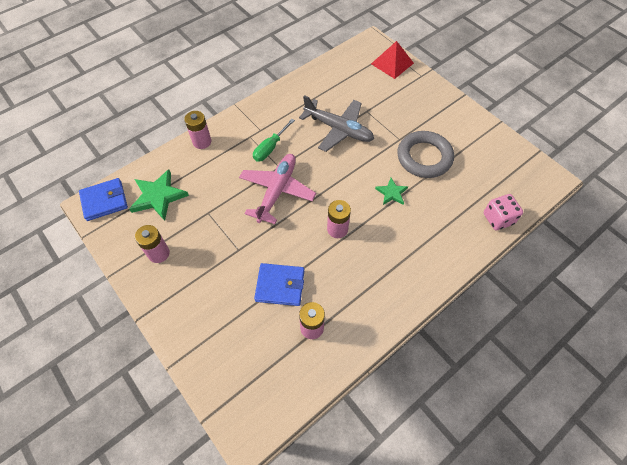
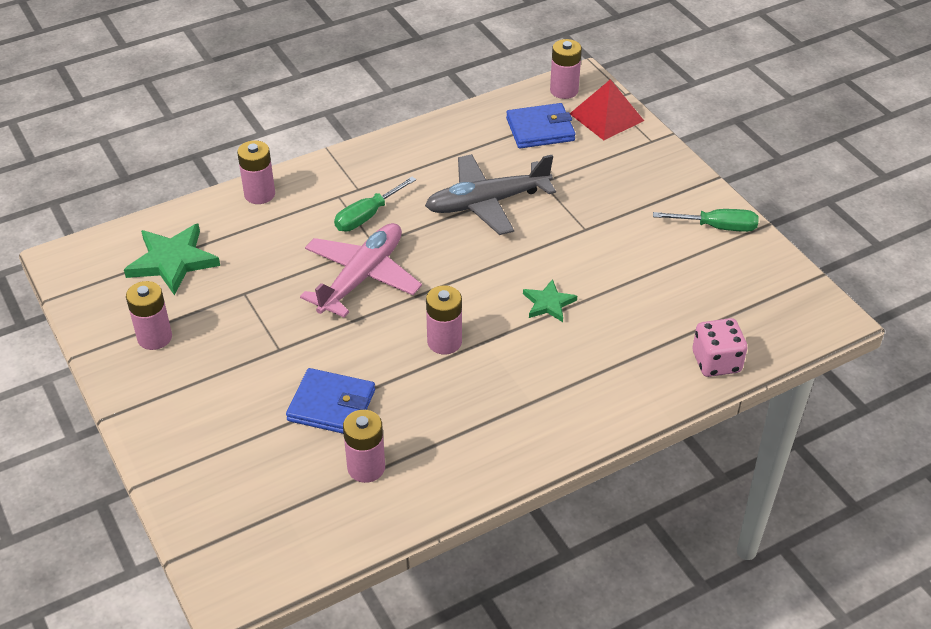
camera: 10 degrees right, 15 degrees down
blue wallet [79,178,128,221] -> blue wallet moved to [506,103,575,149]
grey plane [299,95,374,152] -> grey plane turned 120 degrees clockwise [425,154,556,235]
grey ring [397,131,454,178] -> none
none -> pink battery [550,39,582,99]
none -> green screwdriver [653,209,759,232]

